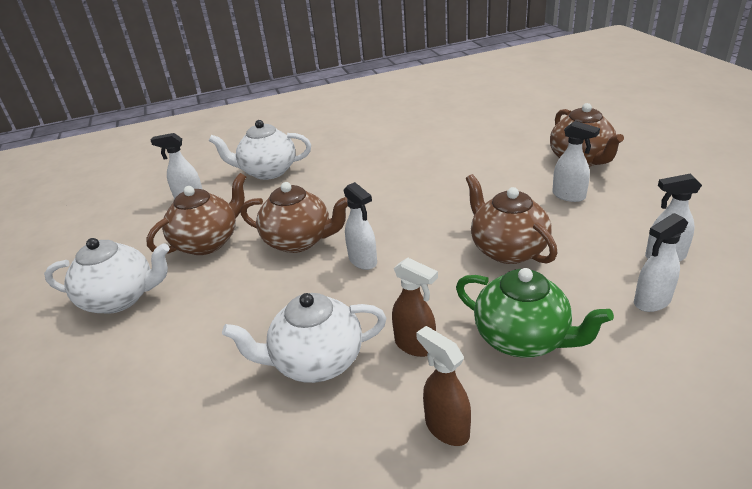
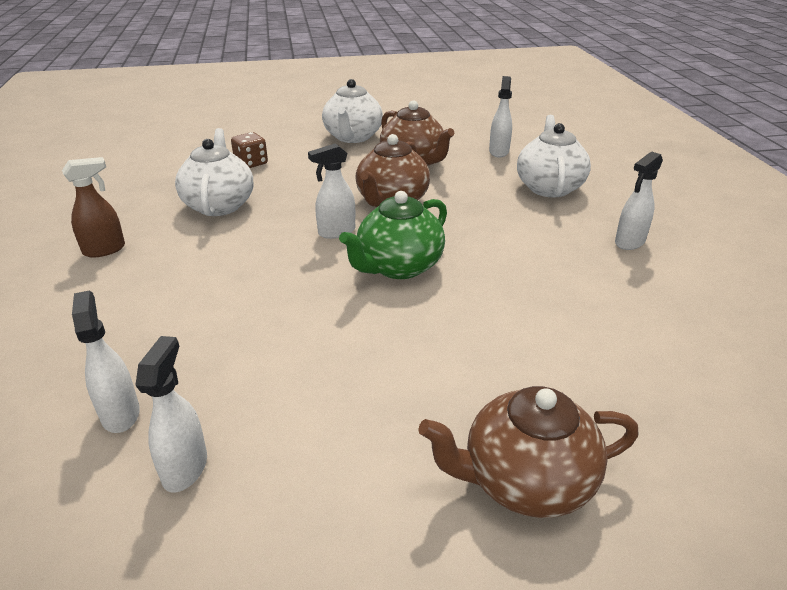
camera: 95 degrees right, 0 degrees up
brown spray bottle [392,257,438,357] -> none
green teapot [456,268,614,358] -> green teapot moved to [339,191,447,279]
brown teapot [466,174,557,264] -> none
white spray bottle [552,121,600,202] -> white spray bottle moved to [615,151,663,250]
none -> brown dice [231,132,268,168]

